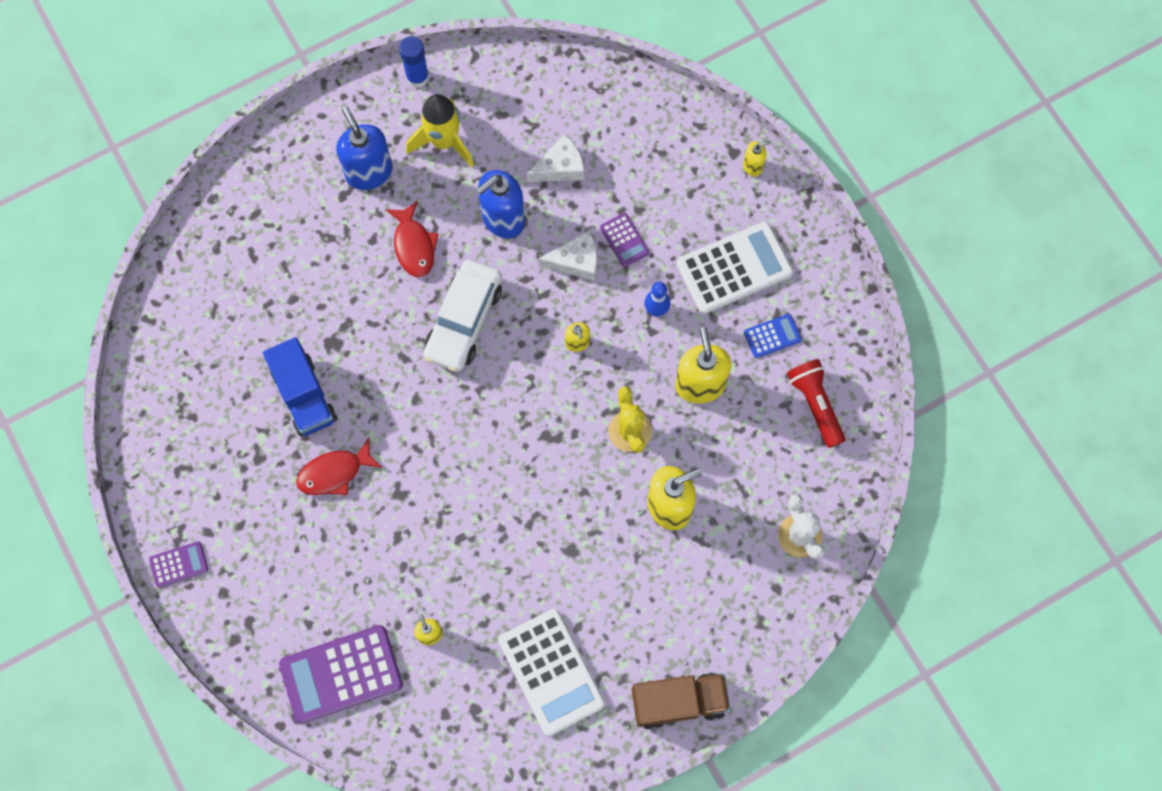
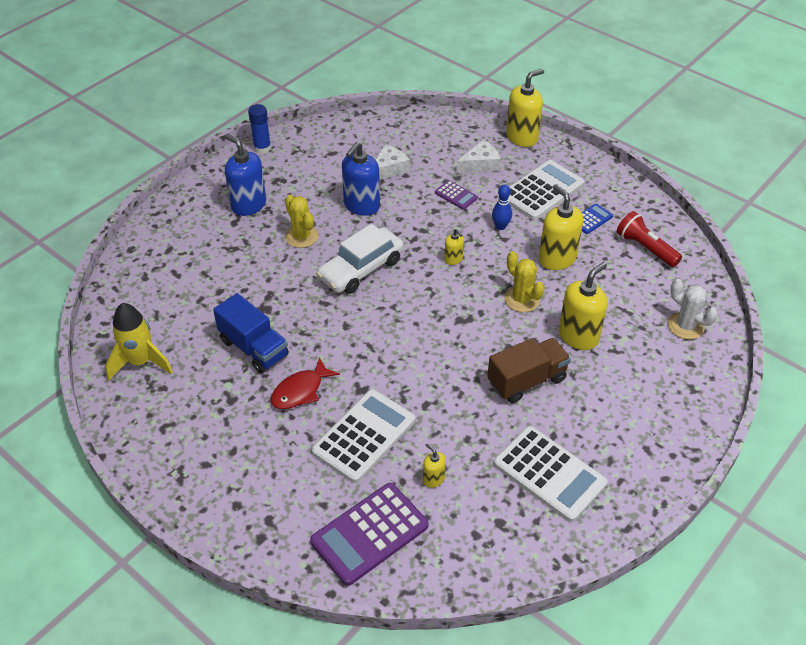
camera: 20 degrees left, 25 degrees down
purple calculator [149,541,208,588] -> none
red fish [385,201,439,277] -> yellow cactus [285,195,319,248]
yellow rocket [406,94,474,168] -> yellow rocket moved to [105,303,173,380]
white car [424,260,502,372] -> white car turned 45 degrees clockwise [316,224,404,294]
white cheese [538,231,597,281] -> white cheese moved to [456,140,501,173]
brown truck [632,673,730,730] -> brown truck moved to [487,338,571,403]
yellow soap dispenser [743,141,770,177] -> yellow soap dispenser [506,69,544,147], size x2.02
none -> white calculator [311,389,415,483]

